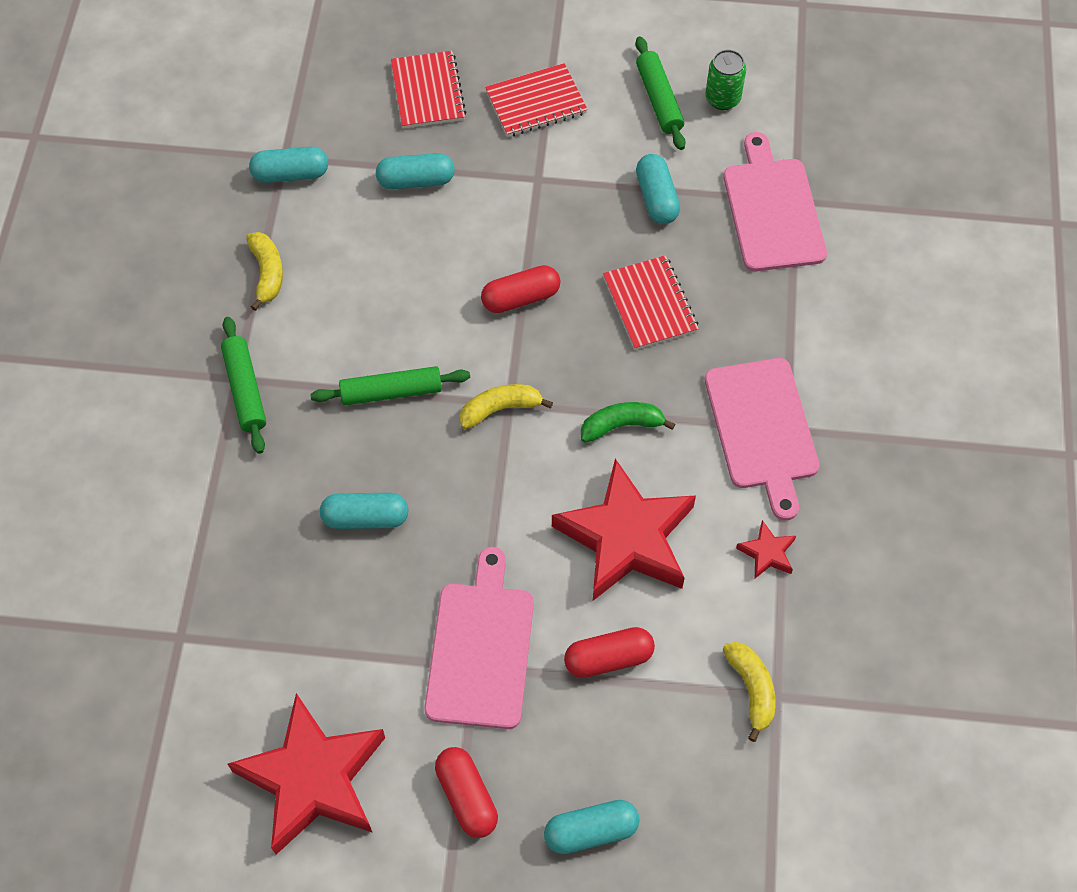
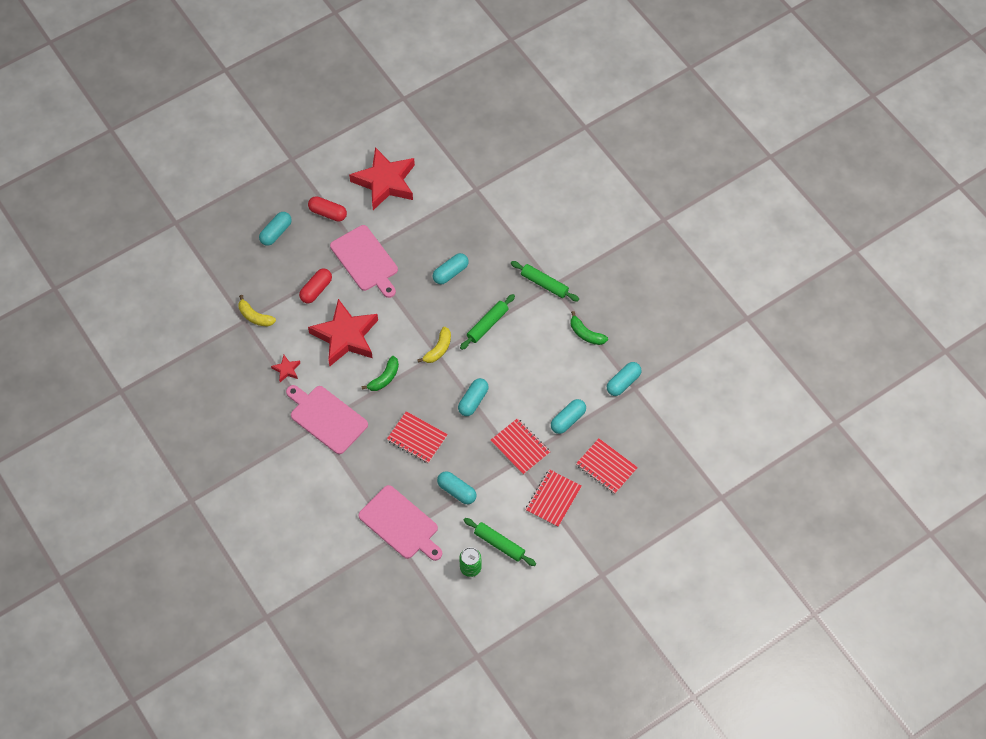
camera: 140 degrees right, 0 degrees up
yellow banana [246,232,283,311] -> green banana [571,311,608,345]
red capsule [481,265,560,313] -> turquoise capsule [458,378,489,416]
none -> red notebook [491,418,550,475]

